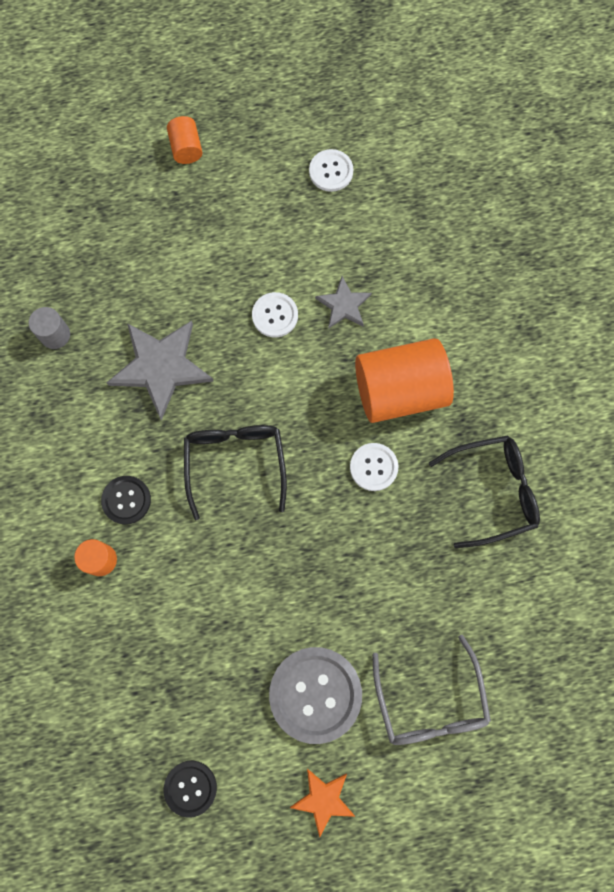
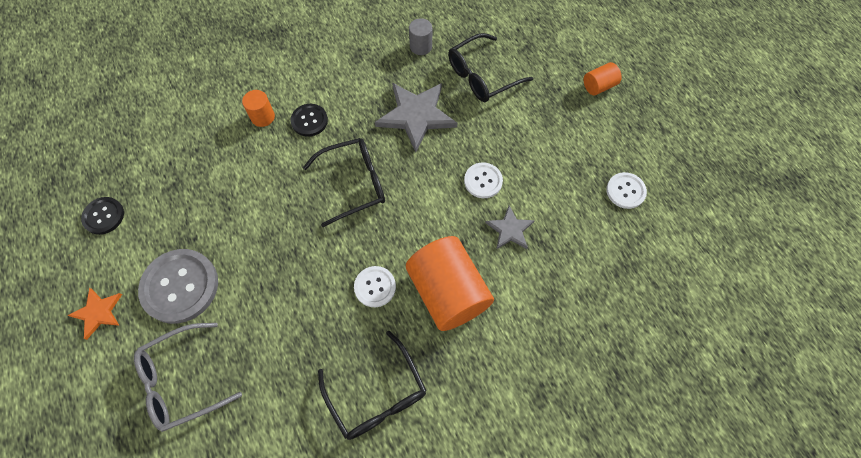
camera: 75 degrees right, 10 degrees down
none -> black glasses [448,33,533,102]

